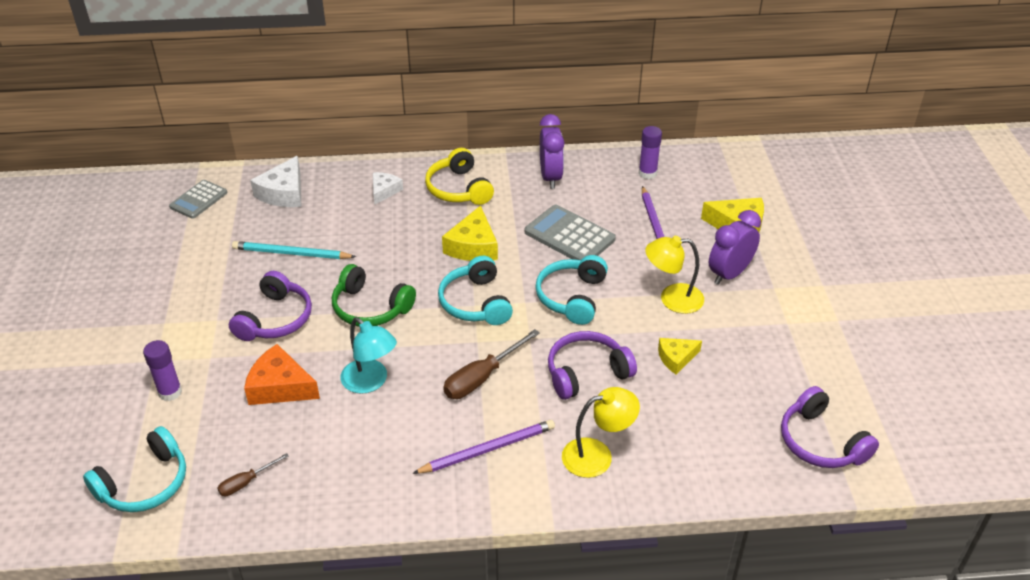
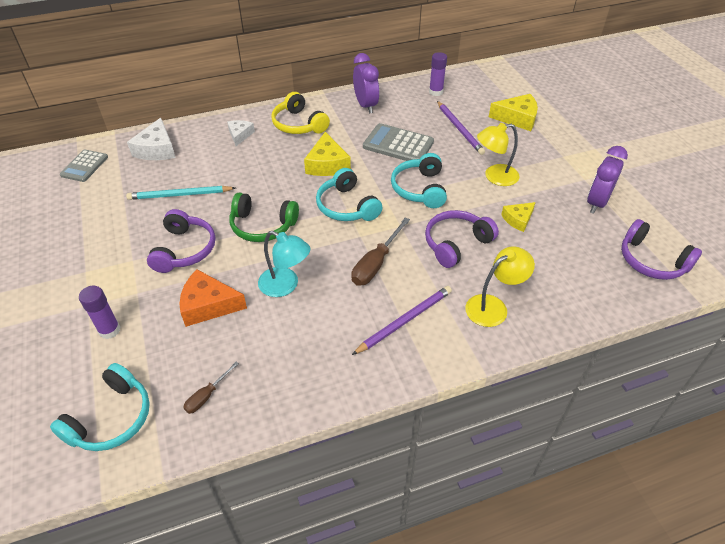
camera: 15 degrees left, 5 degrees up
purple clock [709,210,761,285] -> purple clock moved to [587,146,628,214]

